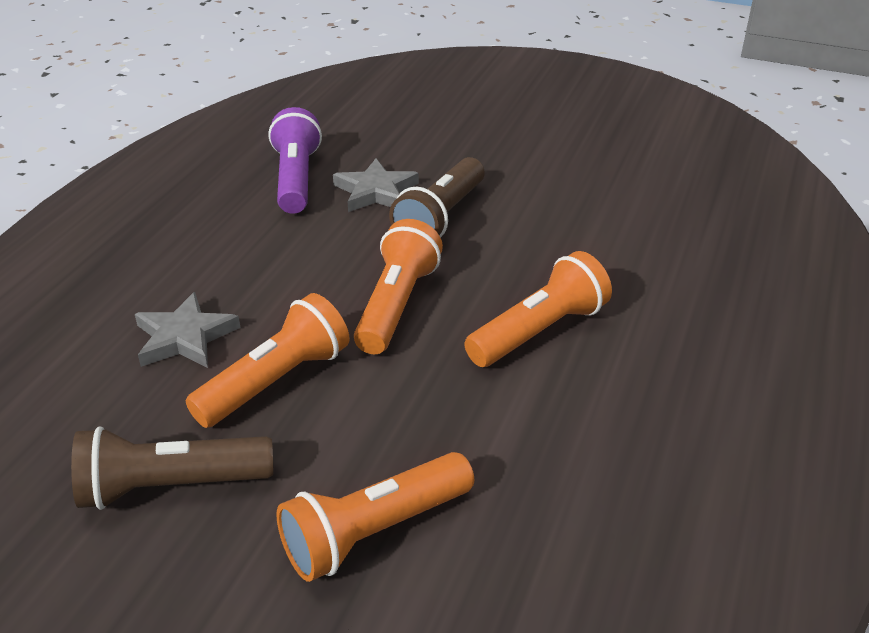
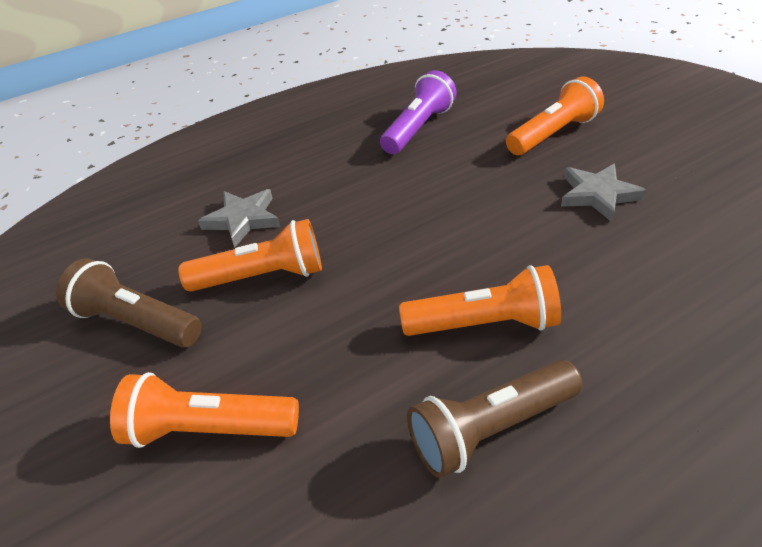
camera: 40 degrees right, 5 degrees up
grey star [333,158,419,212] -> grey star moved to [561,164,647,222]
orange flashlight [354,219,443,354] -> orange flashlight moved to [506,76,604,155]
brown flashlight [389,157,485,238] -> brown flashlight moved to [407,360,582,478]

